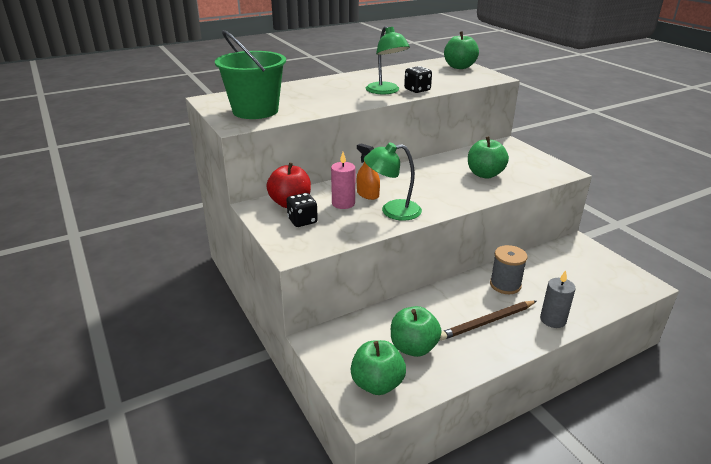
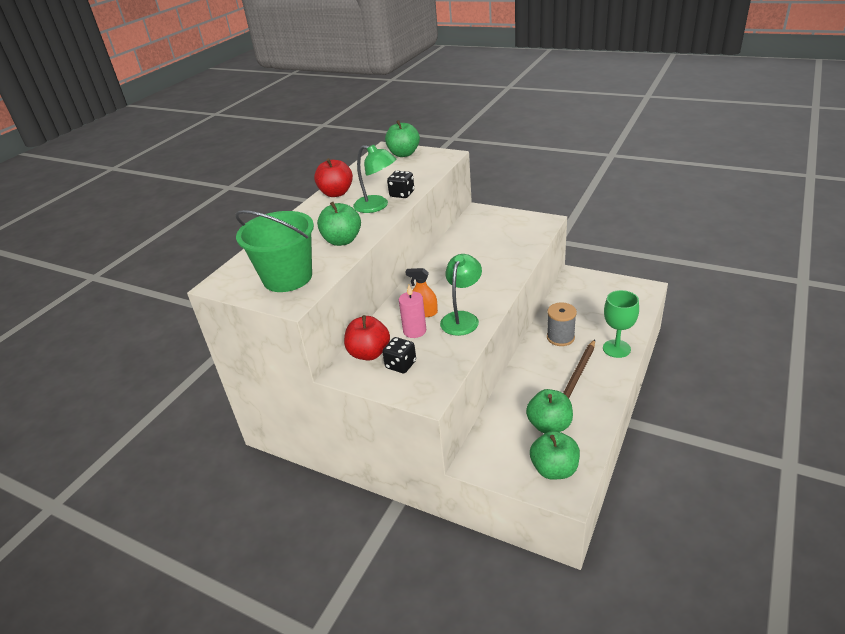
camera: 30 degrees left, 5 degrees up
green lamp [364,142,422,221] -> green lamp turned 150 degrees clockwise [440,254,482,336]
green apple [468,136,509,179] -> green apple moved to [317,202,361,246]
grey candle [540,270,576,328] -> green goblet [603,290,639,358]
none -> red apple [314,158,353,197]

